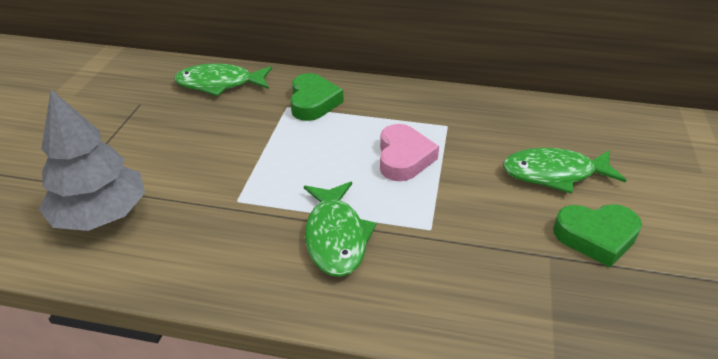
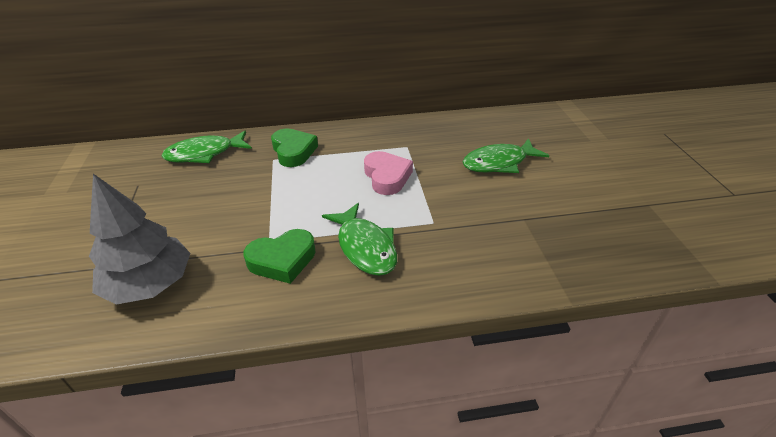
camera: 20 degrees left, 0 degrees up
green heart [553,204,642,267] -> green heart moved to [243,229,316,284]

